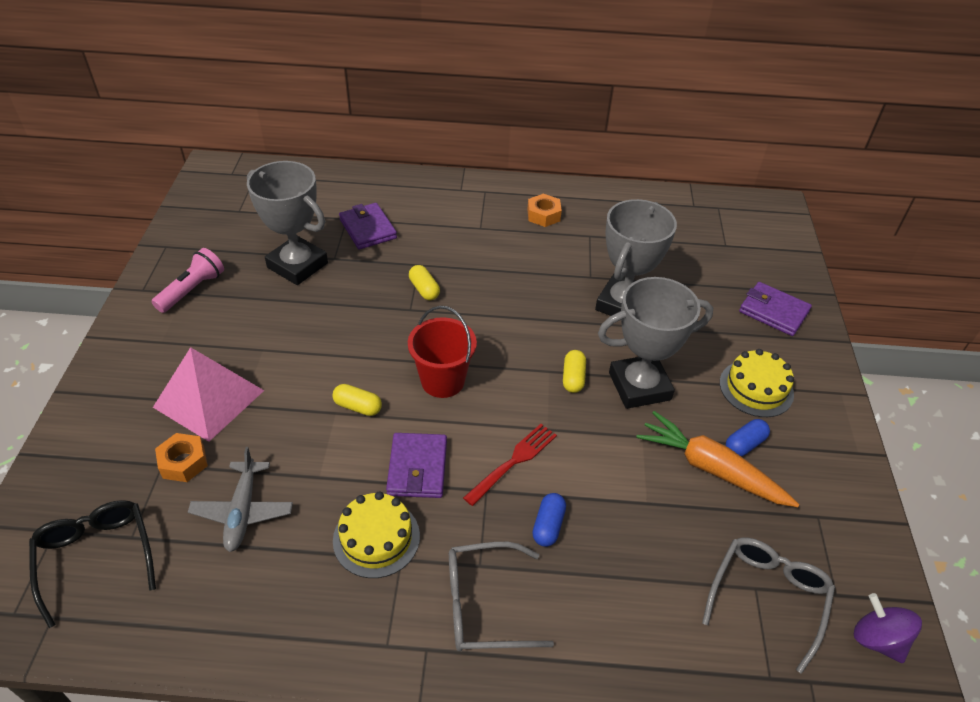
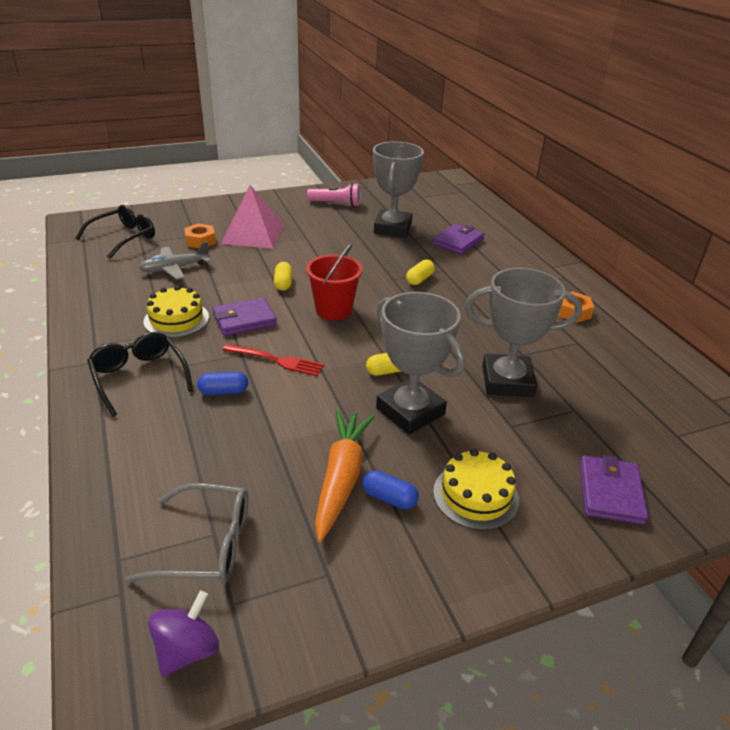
camera: 65 degrees right, 10 degrees down
grey glasses [449,542,554,651] -> black glasses [87,332,193,417]

